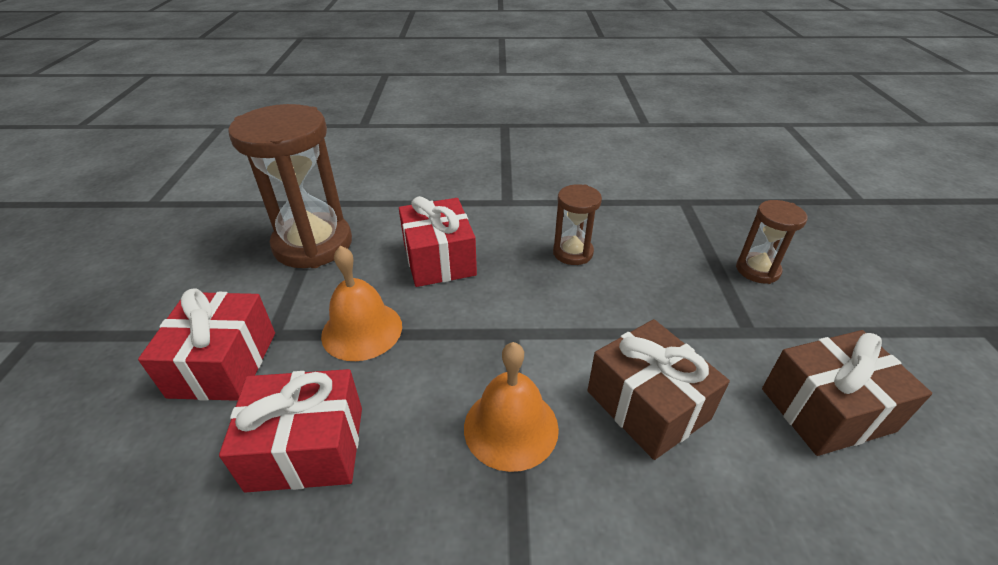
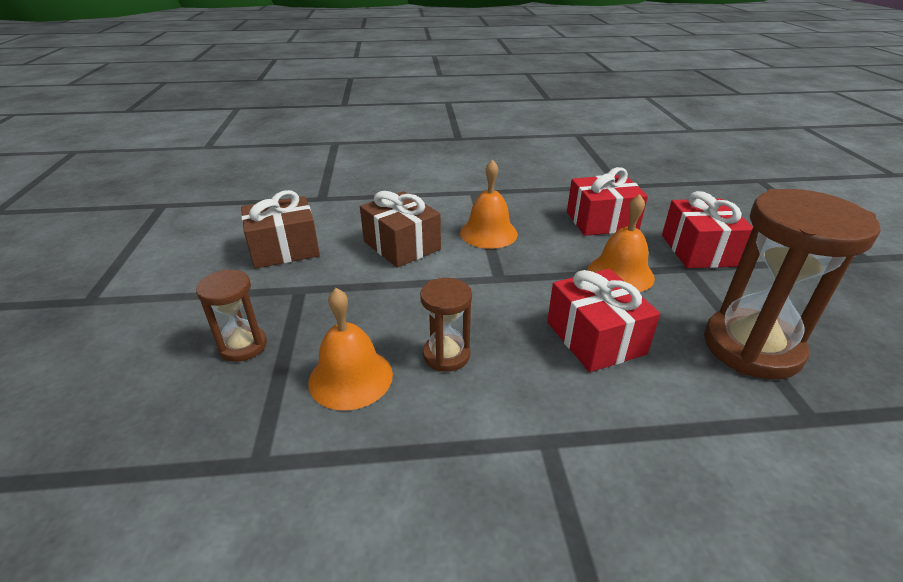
camera: 175 degrees right, 5 degrees down
none -> orange bell [308,288,393,410]

